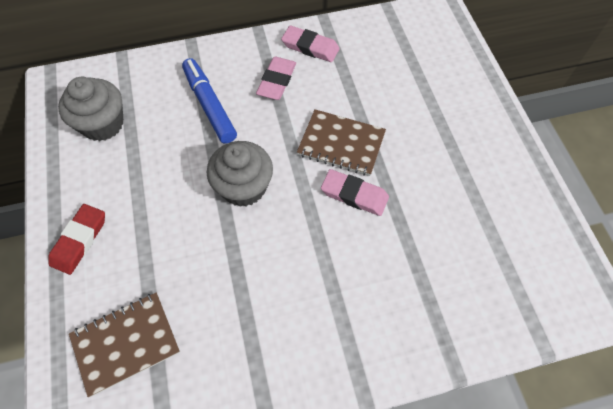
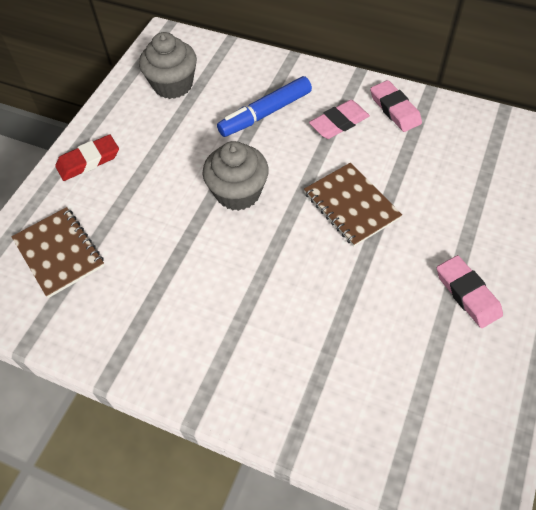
camera: 40 degrees right, 5 degrees down
brown notebook [69,293,180,397] -> brown notebook turned 45 degrees clockwise [11,207,105,298]
blue marker [182,58,237,144] -> blue marker turned 135 degrees counterclockwise [217,76,312,137]
pink eraser [321,169,389,216] -> pink eraser moved to [437,255,503,328]

